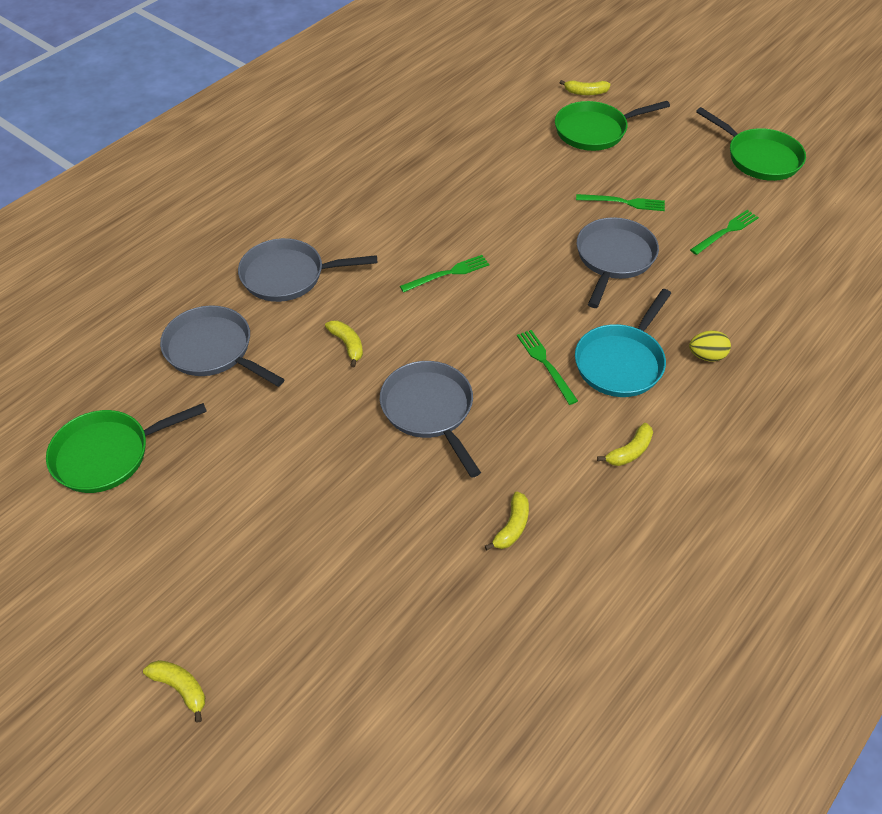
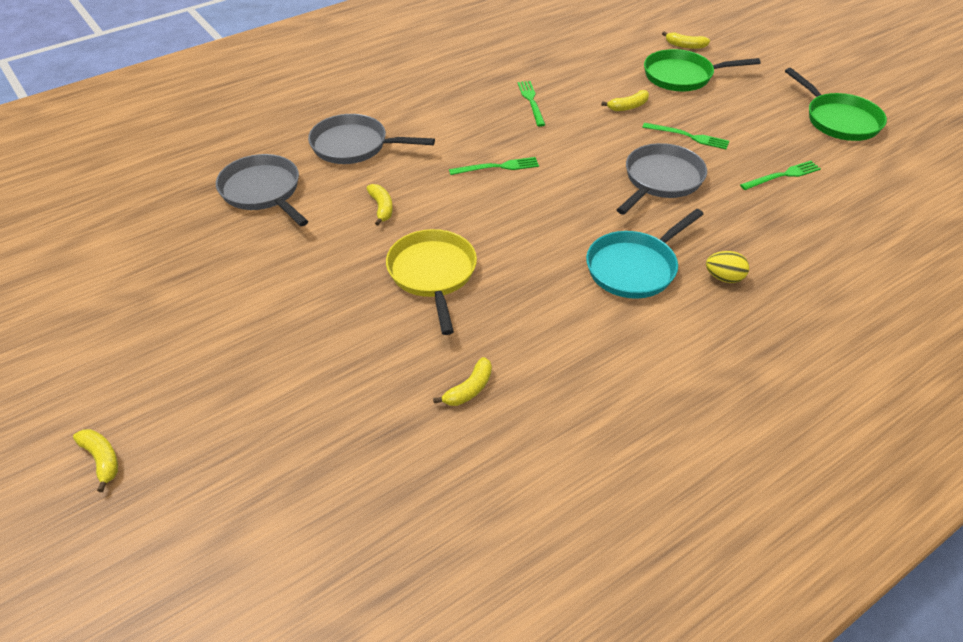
camera: 15 degrees right, 5 degrees down
green pan [46,403,207,493] -> none
grey pan [380,361,481,478] -> yellow pan [386,229,477,335]
green fork [517,330,578,405] -> green fork moved to [517,81,545,127]
yellow banana [597,423,653,466] -> yellow banana moved to [601,90,649,111]

